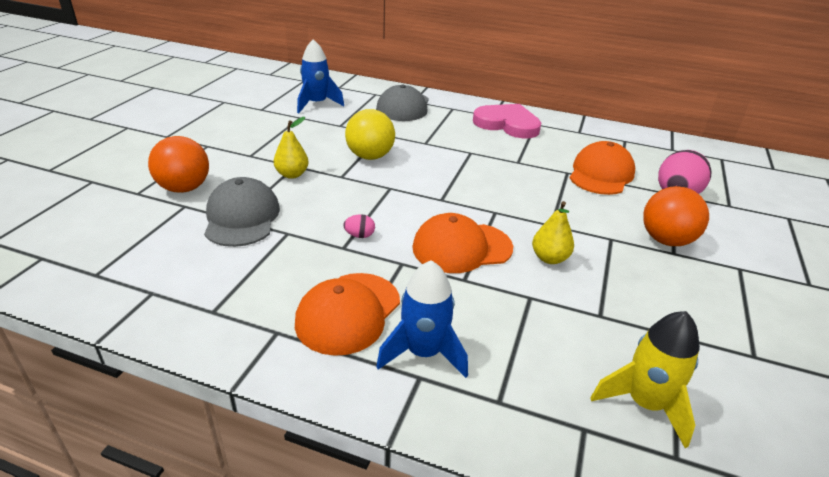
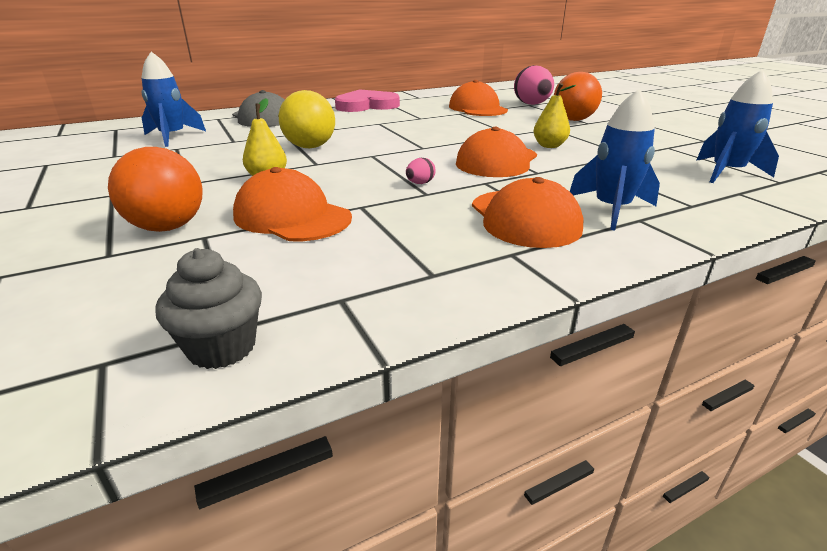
camera: 45 degrees left, 5 degrees down
grey cap [204,177,280,247] -> orange cap [233,167,352,241]
yellow rocket [590,311,700,448] -> blue rocket [697,69,779,183]
none -> grey cupcake [155,248,262,369]

